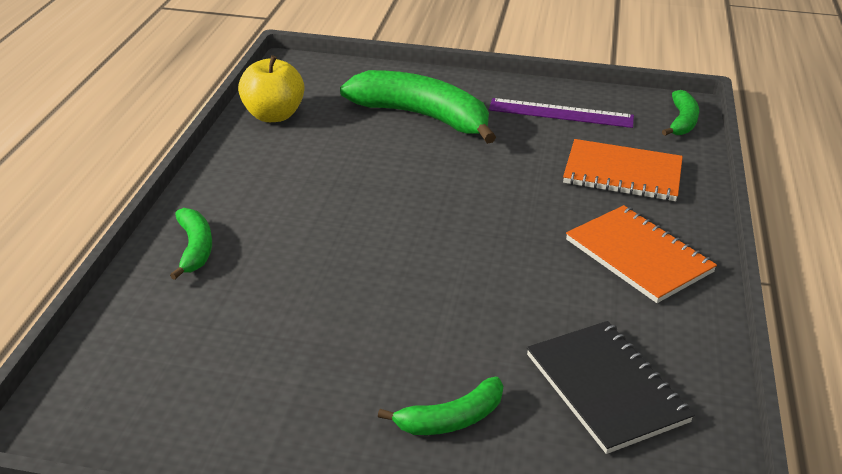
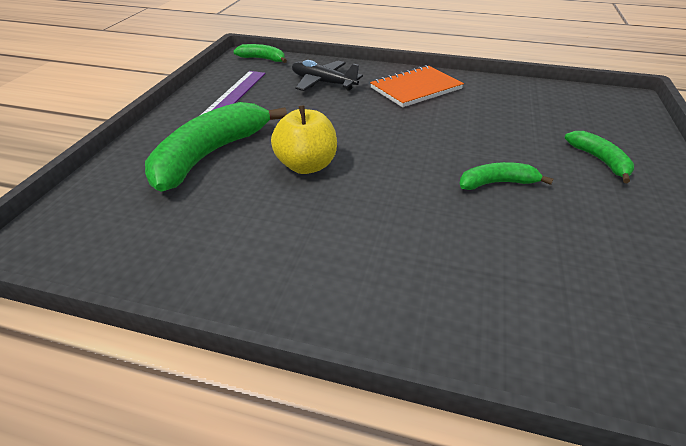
camera: 85 degrees left, 5 degrees up
green banana [170,208,212,280] -> green banana moved to [459,162,553,190]
yellow apple [238,55,304,122] -> yellow apple moved to [271,105,337,174]
black notebook [527,321,694,454] -> none
orange notebook [563,139,683,201] -> black plane [292,60,363,91]

